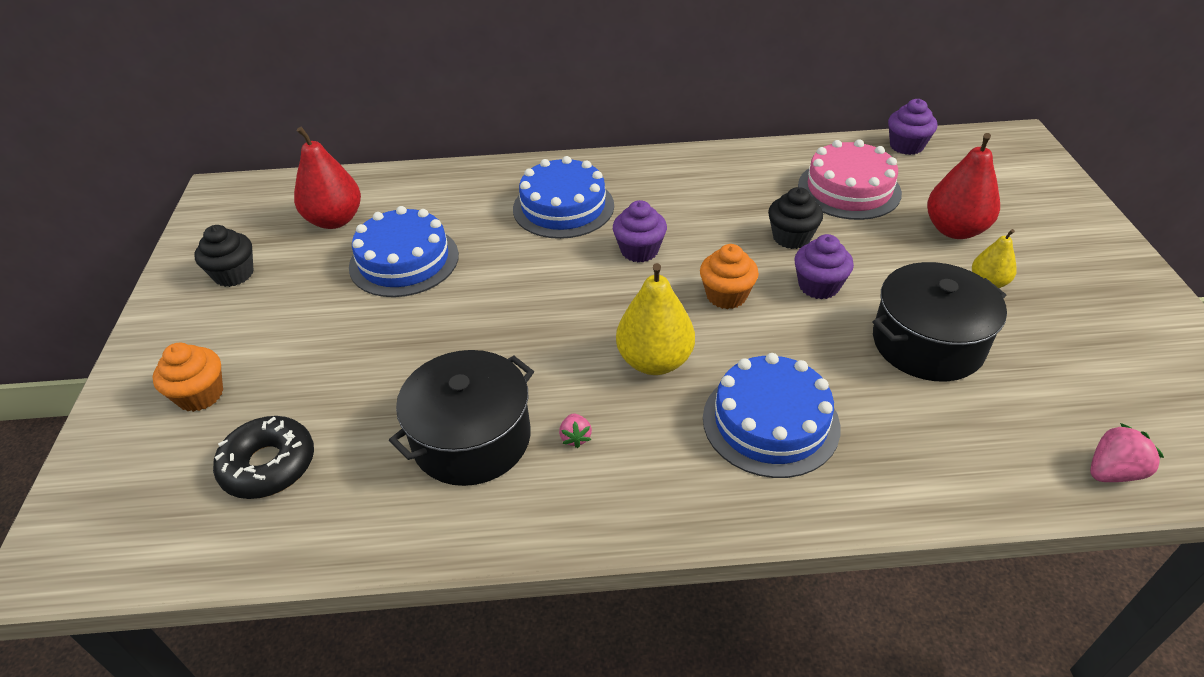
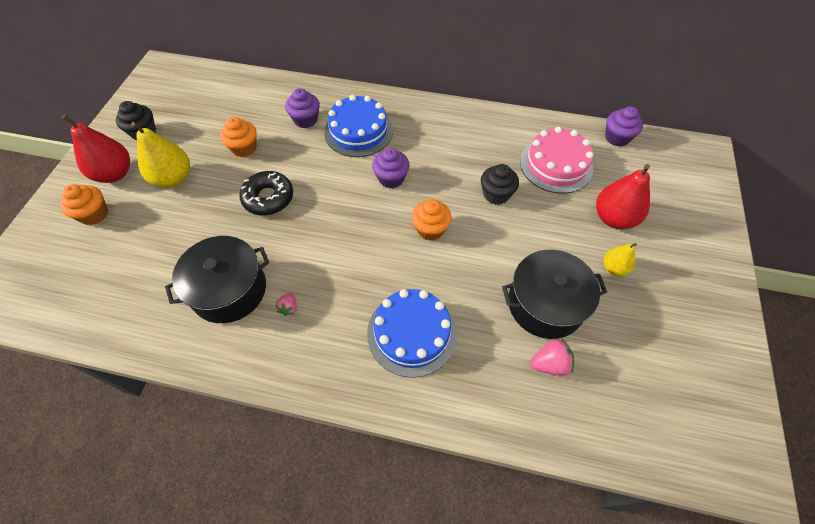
camera: 15 degrees right, 15 degrees up
black donut [213,416,314,499] -> black donut moved to [239,171,293,215]
red pear [294,127,361,229] -> red pear moved to [62,115,130,183]
blue cake [349,206,459,297] -> orange cupcake [220,117,257,157]
yellow pear [616,263,695,375] -> yellow pear moved to [131,122,190,188]
purple cupcake [794,234,854,299] -> purple cupcake moved to [285,88,320,128]
pink strawberry [1090,423,1164,482] -> pink strawberry moved to [530,338,574,376]

